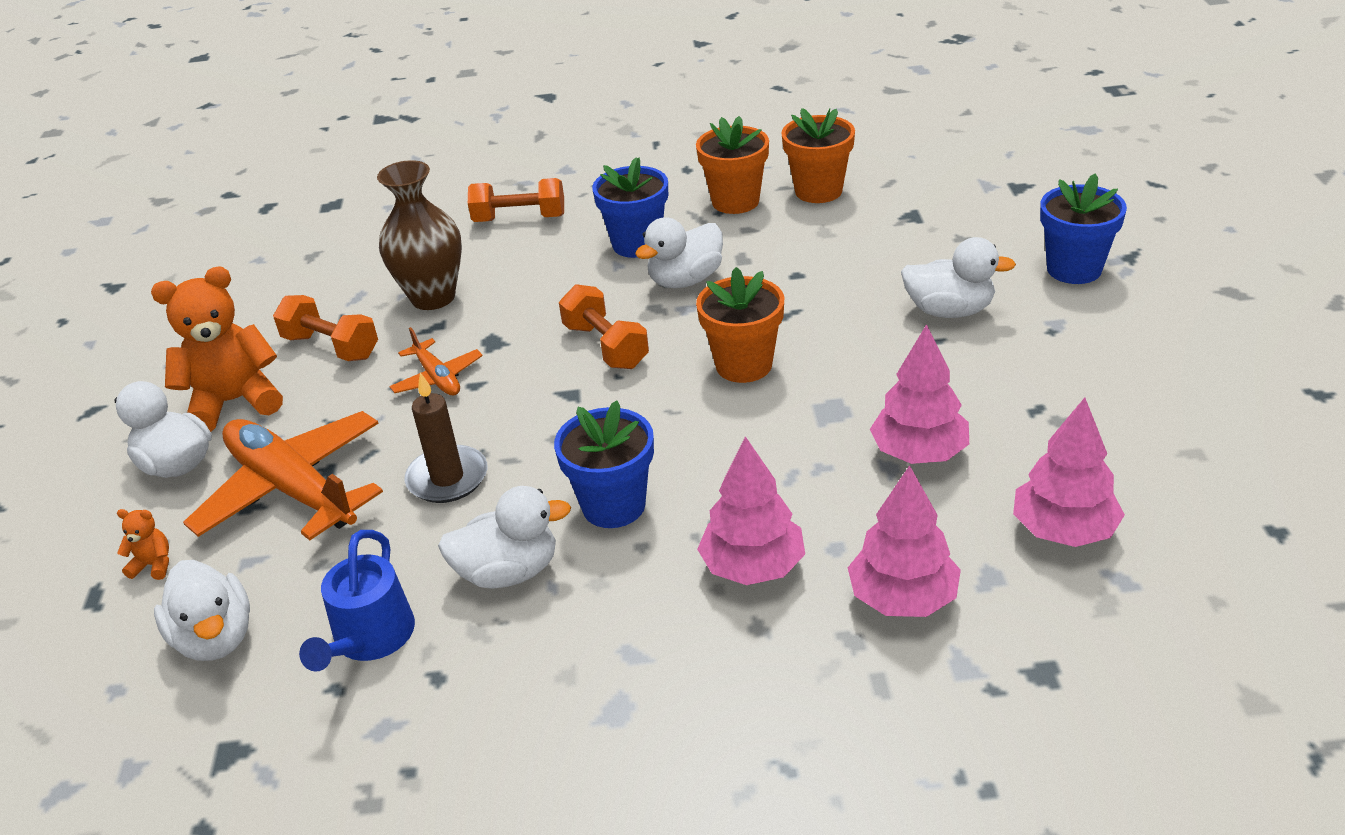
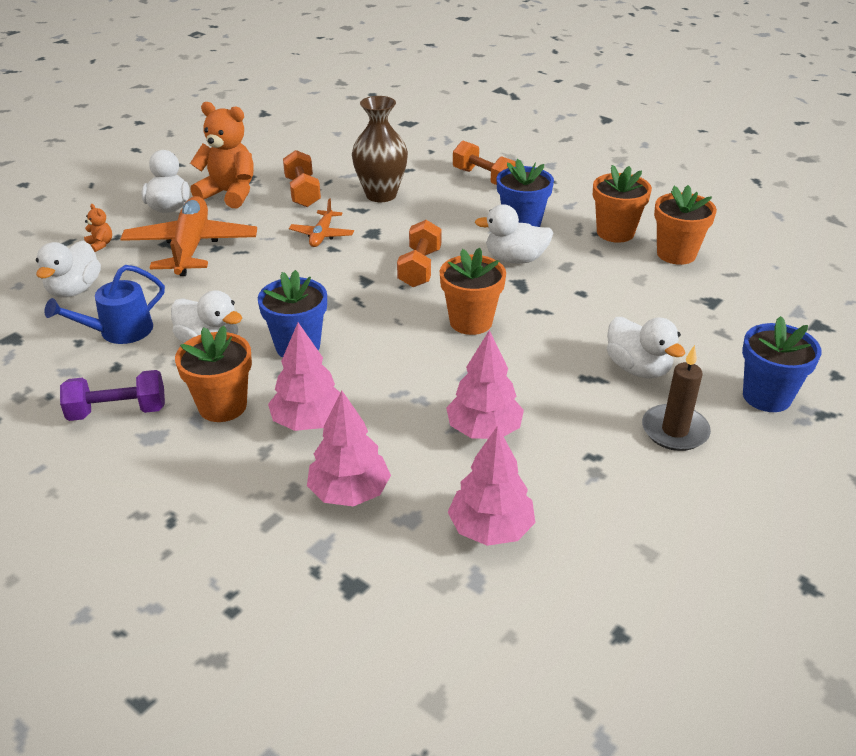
camera: 40 degrees right, 0 degrees up
brown candle [404,373,488,503] -> brown candle moved to [642,345,711,451]
none -> purple dumbbell [60,370,165,421]
none -> orange flower pot [175,326,252,422]

